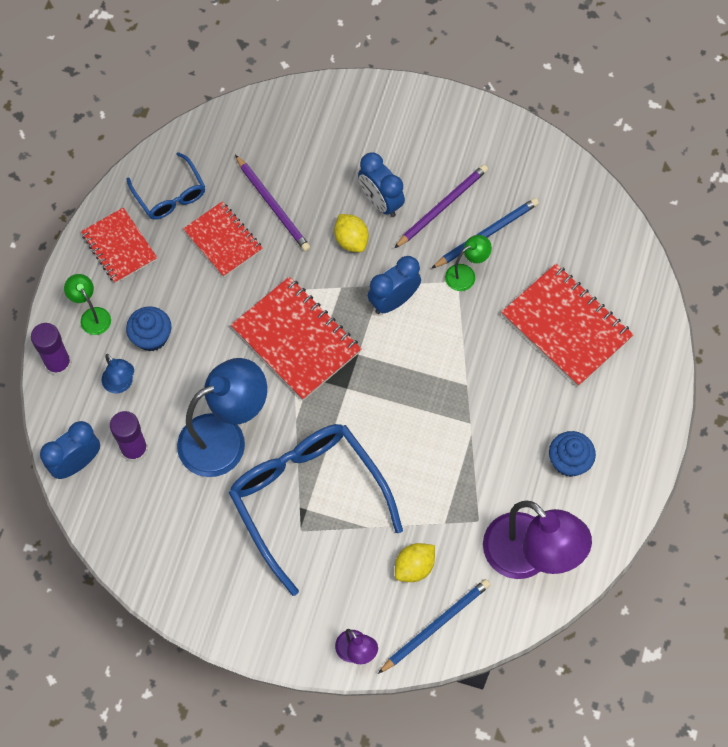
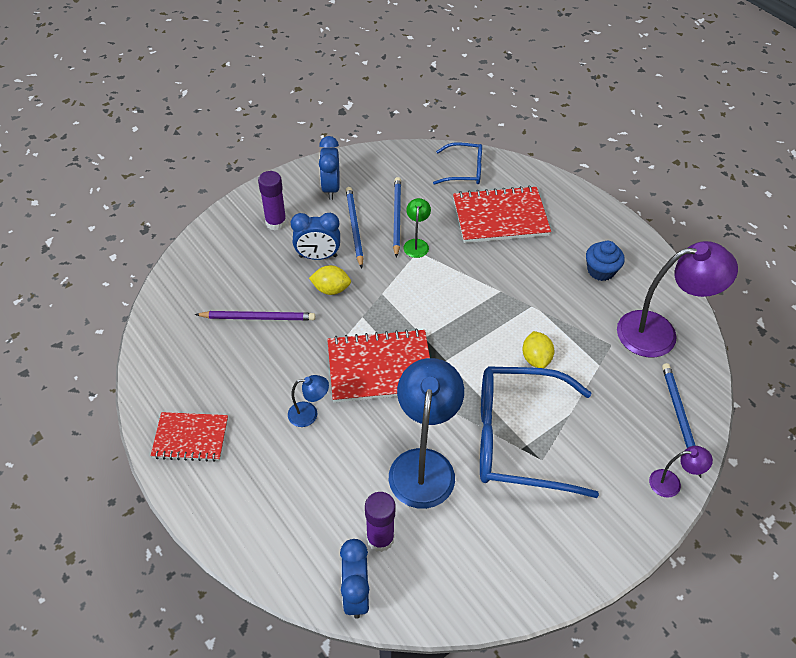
camera: 55 degrees left, 15 degrees down
purple glue stick [31,323,72,376] -> purple glue stick moved to [258,171,287,231]
green lamp [64,274,111,335] -> none
blue lamp [102,354,134,393] -> blue lamp moved to [288,375,329,427]
blue glasses [126,152,205,220] -> blue glasses moved to [433,142,482,185]
blue cupcake [126,306,172,351] -> none
red notebook [183,202,263,277] -> none
blue clock [368,256,421,314] -> blue clock moved to [319,136,340,200]
purple pencil [394,164,488,248] -> blue pencil [346,187,364,268]
yellow lemon [395,543,435,582] -> yellow lemon moved to [522,331,554,368]

